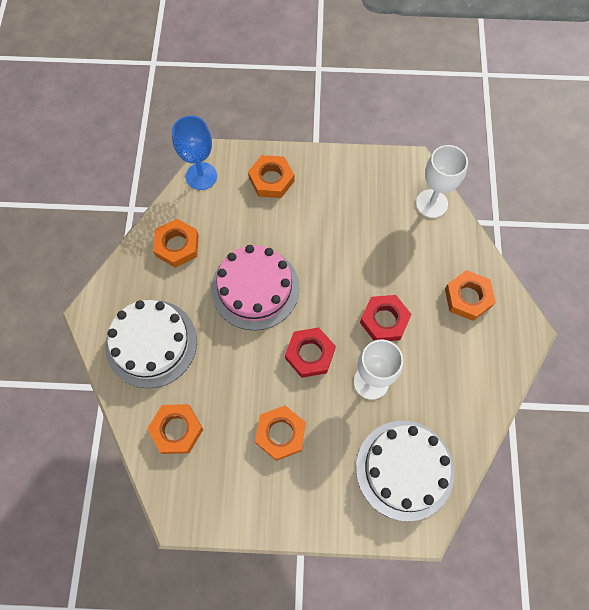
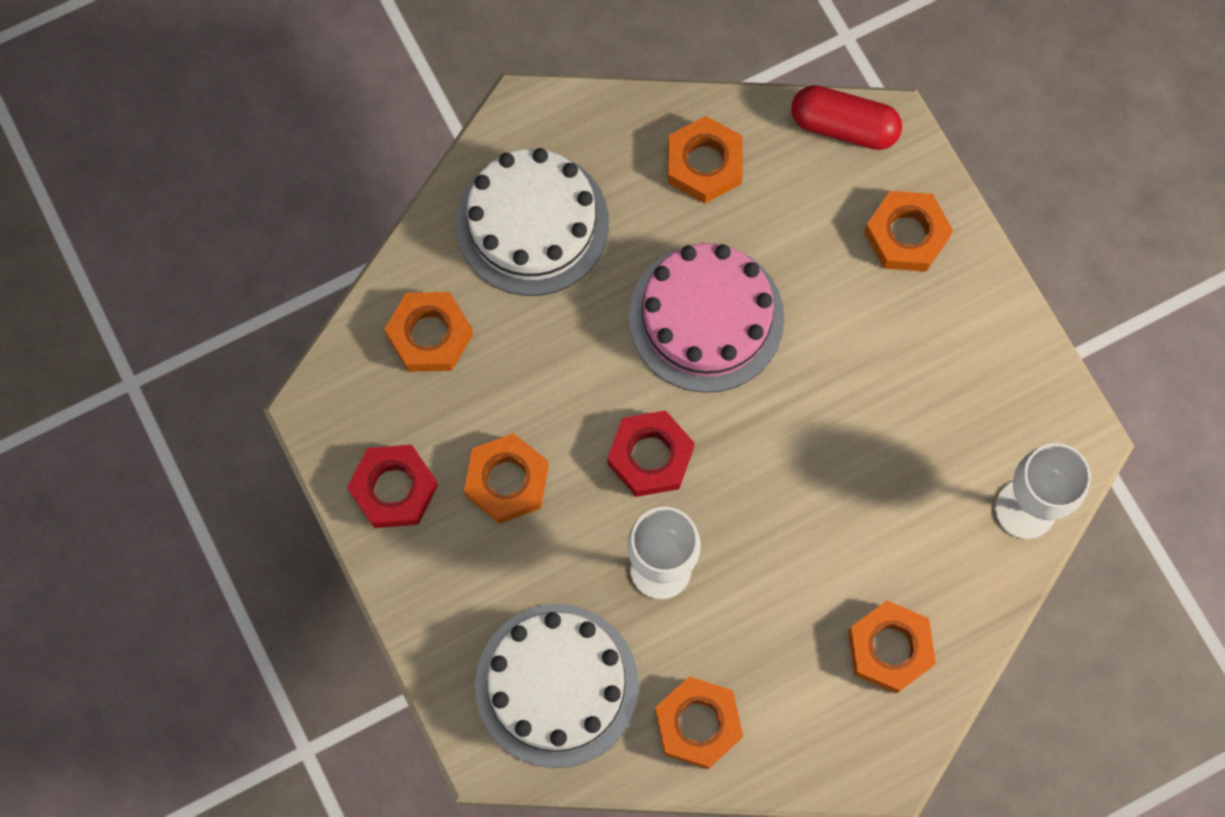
camera: 60 degrees right, 5 degrees up
blue goblet [172,116,217,190] -> red capsule [791,85,902,150]
red nut [360,295,412,341] -> red nut moved to [347,445,438,528]
none -> orange nut [655,676,743,769]

